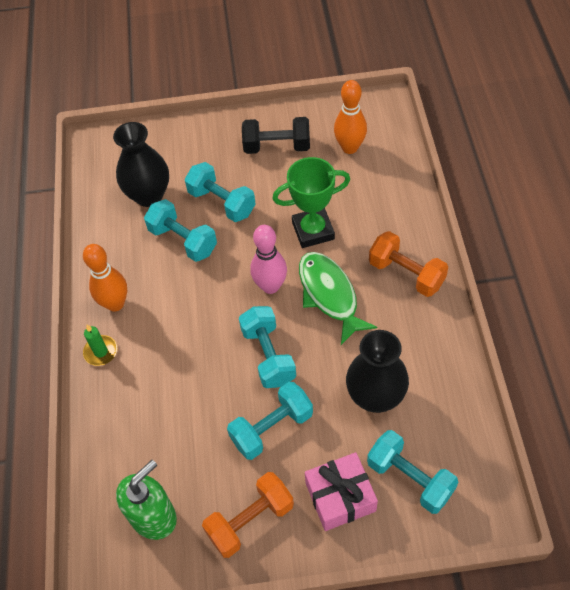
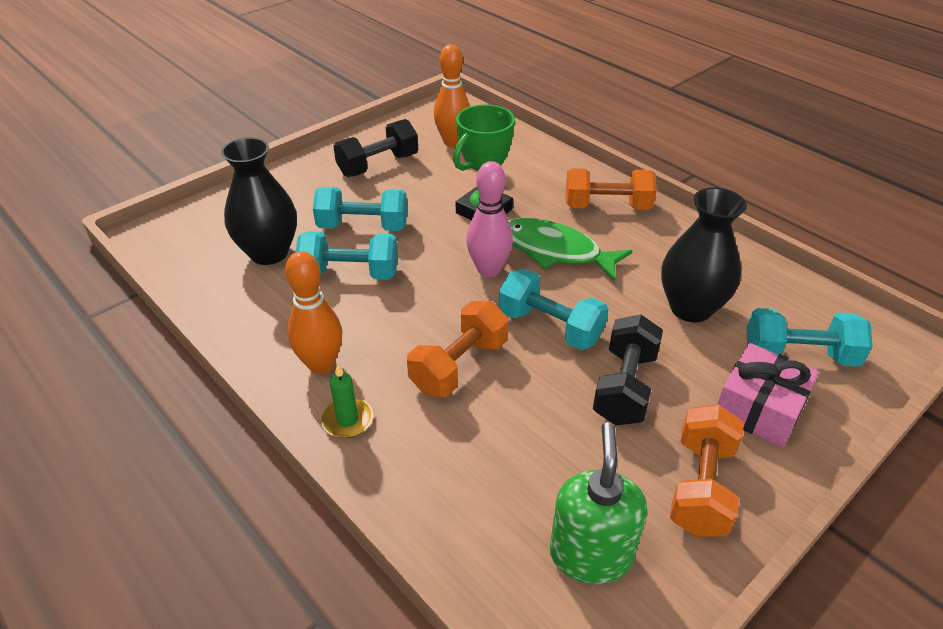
camera: 40 degrees left, 15 degrees down
turquoise dumbbell [227,382,313,460] -> black dumbbell [593,315,663,425]
none -> orange dumbbell [407,301,508,397]

